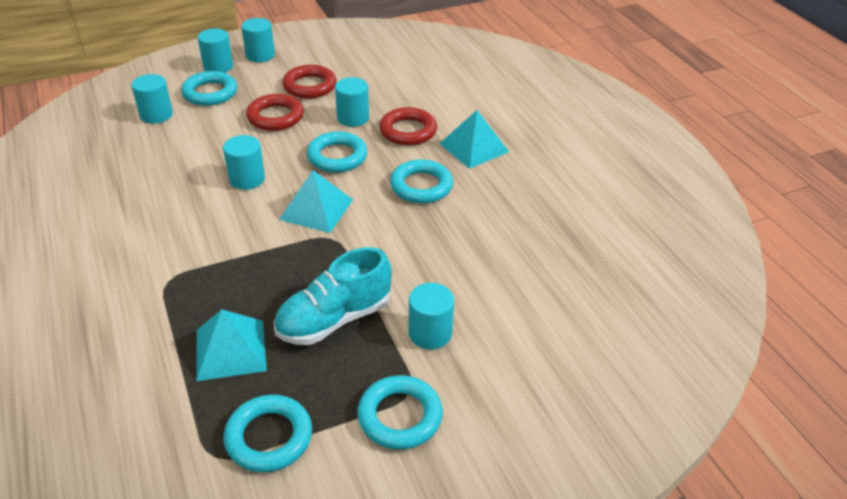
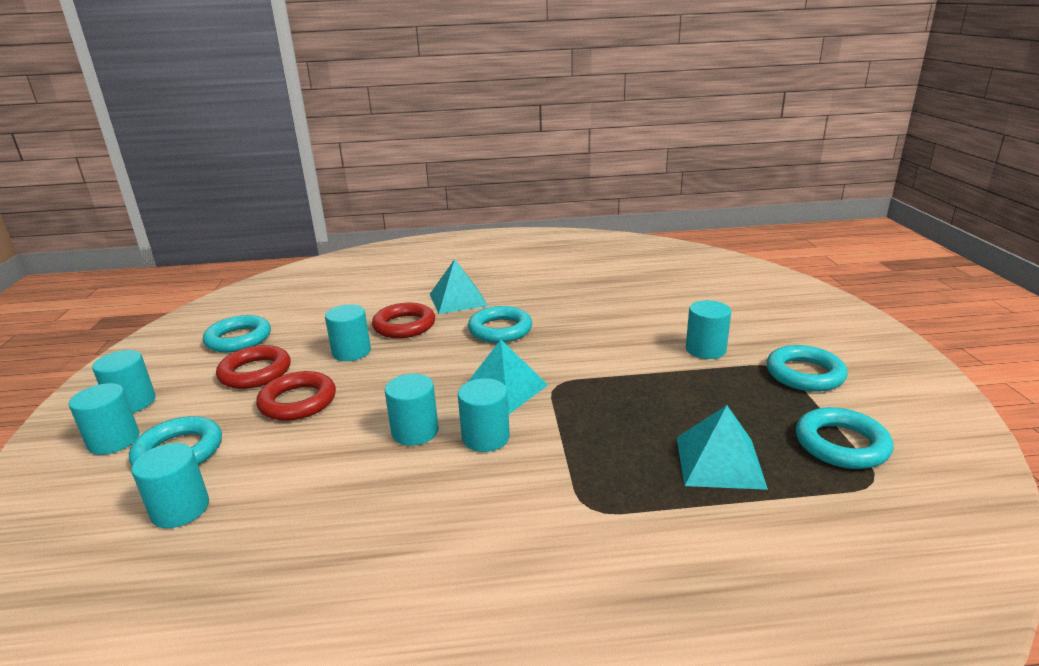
camera: 70 degrees left, 15 degrees down
turquoise shoe [274,247,392,345] -> none
turquoise ring [307,131,367,173] -> turquoise ring moved to [203,315,271,352]
none -> turquoise cylinder [458,378,510,452]

